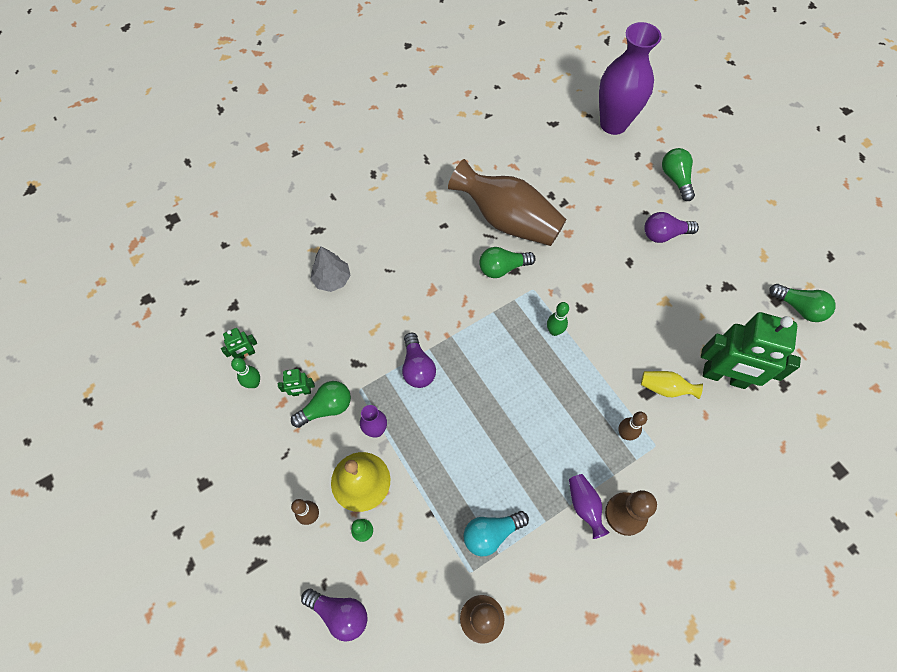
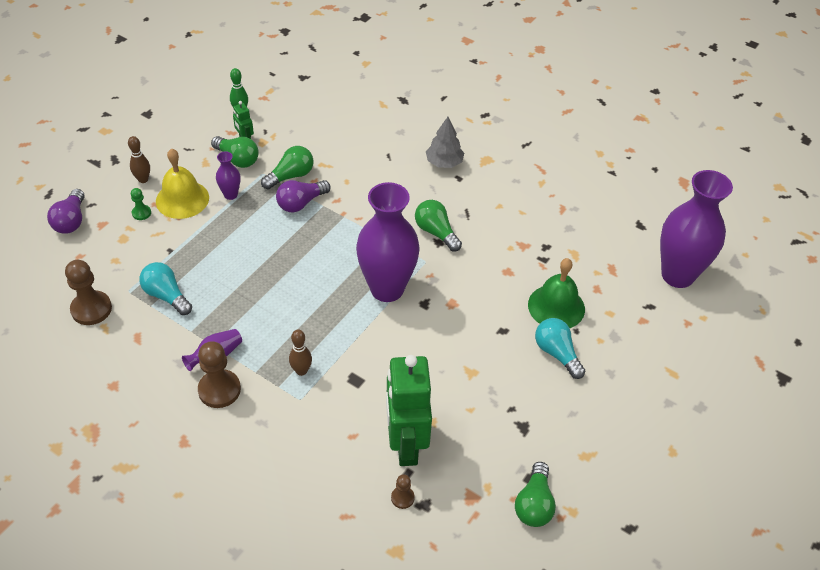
camera: 65 degrees right, 15 degrees down
green robot [221,328,257,359] -> none
grey tree [310,246,351,292] -> grey tree moved to [426,117,464,168]
brown vase [448,159,566,246] -> none
green bowling pin [547,302,569,336] -> purple vase [356,182,420,302]
yellow vase [641,371,703,399] -> none
purple light bulb [644,212,699,243] -> turquoise light bulb [535,318,585,379]
green light bulb [662,148,695,201] -> green light bulb moved to [261,146,313,190]
none -> brown pawn [391,474,415,509]
none -> green bell [528,258,585,328]

